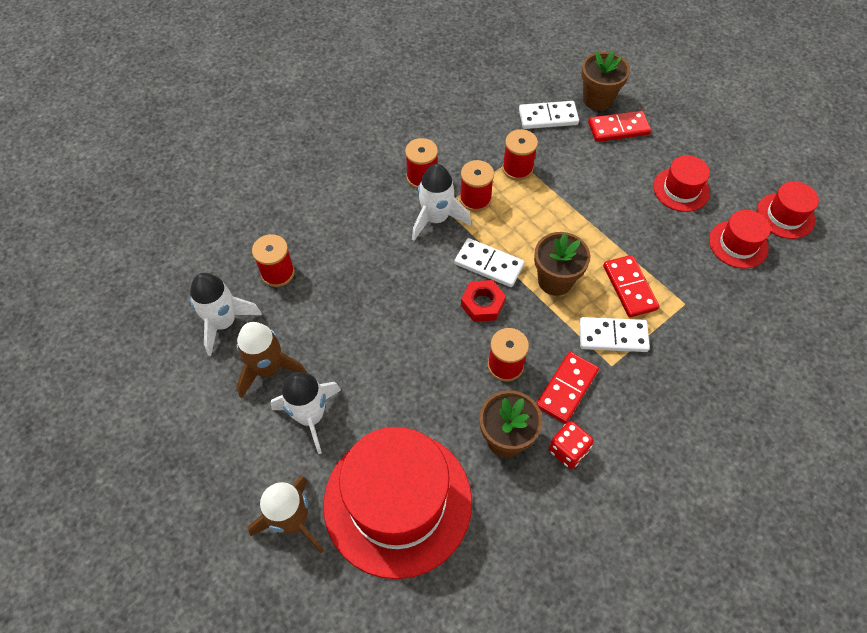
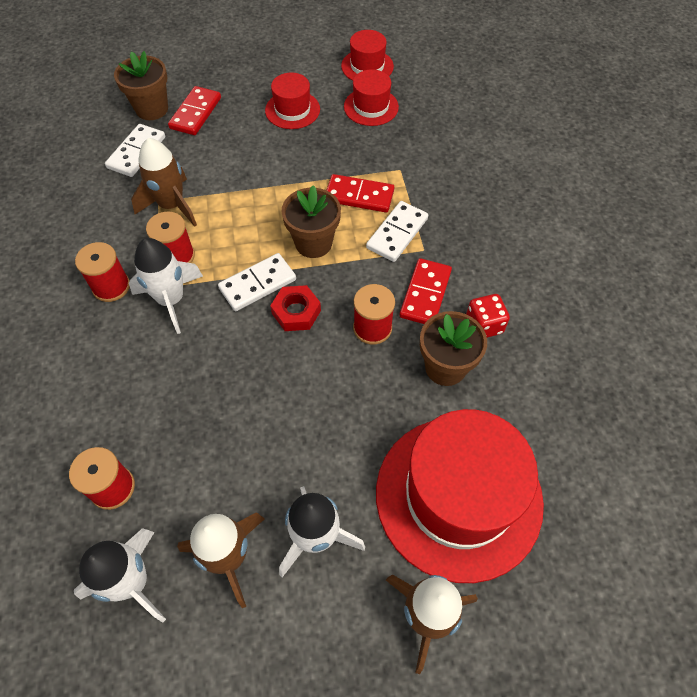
camera: 60 degrees left, 0 degrees up
red spool [502,129,538,180] -> brown rocket [131,138,197,227]
red domino [536,352,599,424] -> red domino turned 45 degrees clockwise [400,258,452,324]

